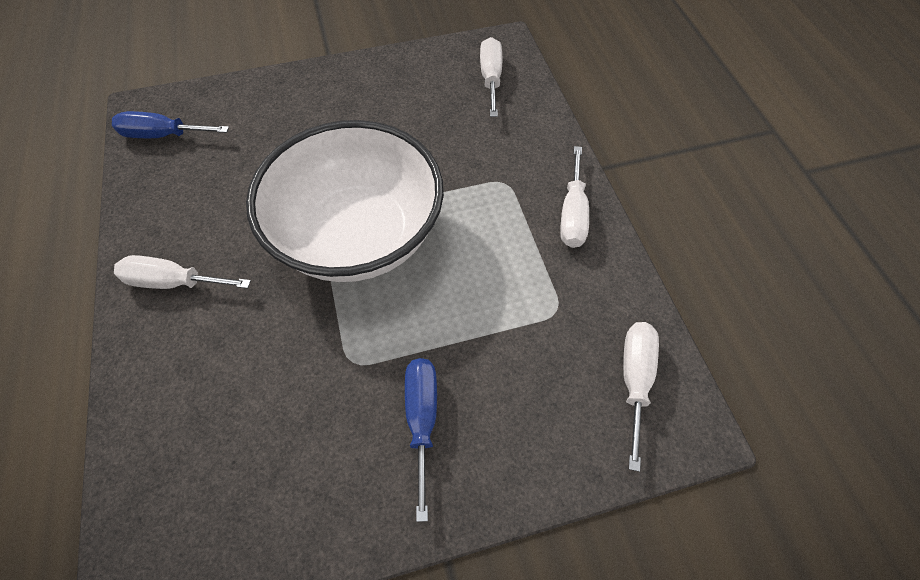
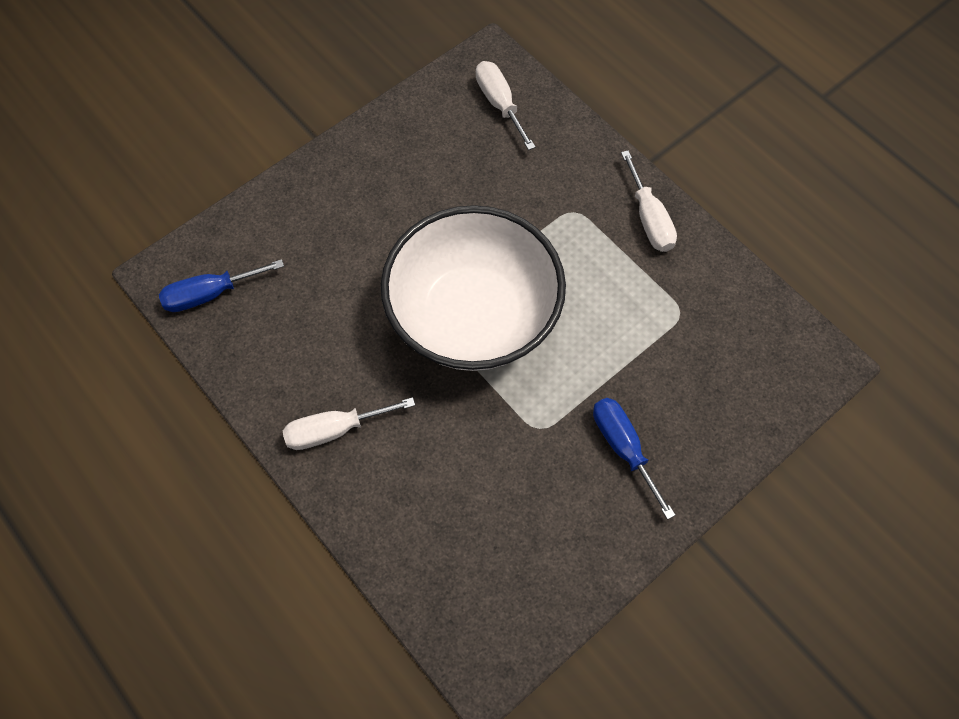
camera: 25 degrees left, 5 degrees up
white screwdriver [623,322,659,472] -> none

